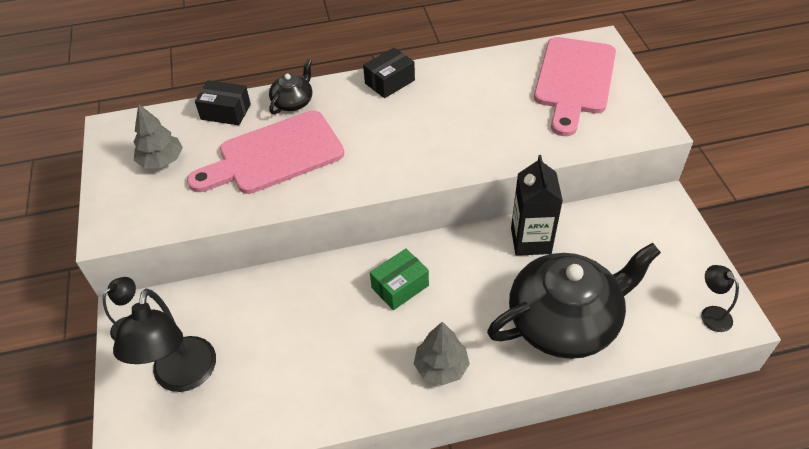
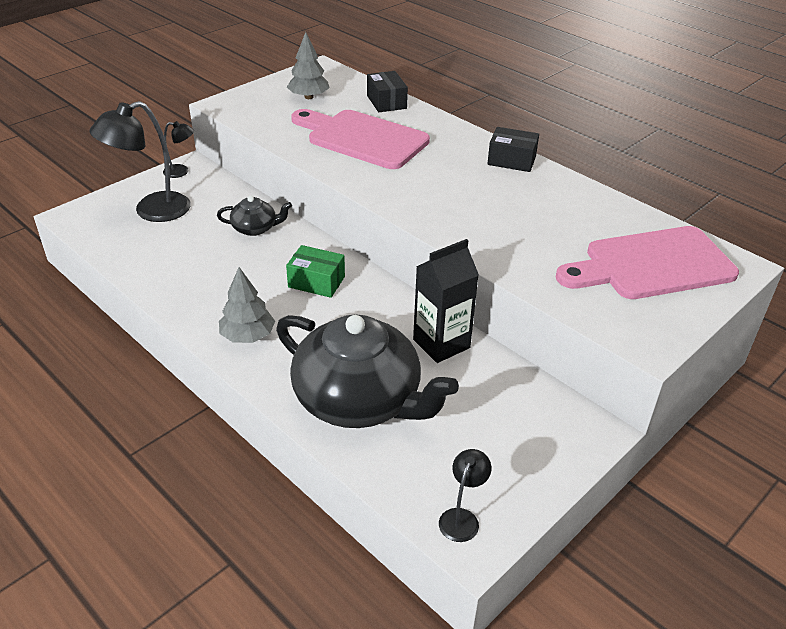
camera: 55 degrees right, 10 degrees down
black teapot [269,60,312,114] -> black teapot moved to [217,195,292,236]

